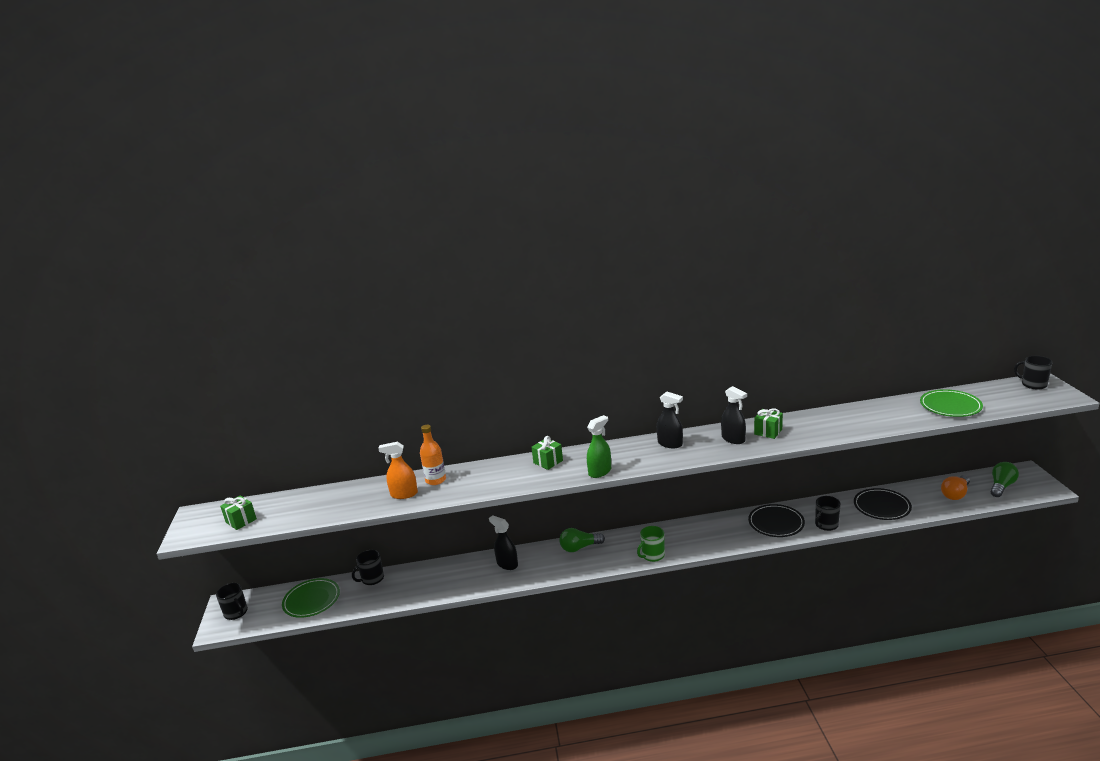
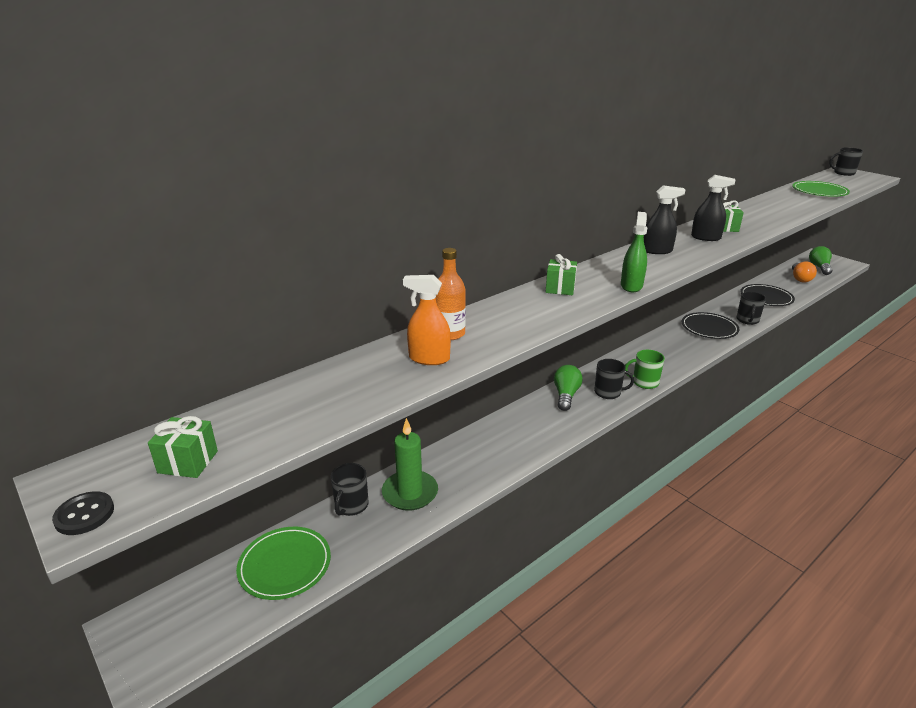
camera: 35 degrees left, 5 degrees up
black mug [216,583,248,620] -> black mug moved to [594,359,634,399]
orange spray bottle [378,442,418,499] -> orange spray bottle turned 45 degrees clockwise [403,275,451,365]
black spray bottle [489,515,518,570] -> none
green light bulb [559,528,605,552] -> green light bulb turned 150 degrees clockwise [554,365,583,411]
green mug [637,526,665,562] -> green mug turned 75 degrees clockwise [625,350,665,389]
none -> black button [52,491,114,535]
none -> green candle [382,418,438,511]

